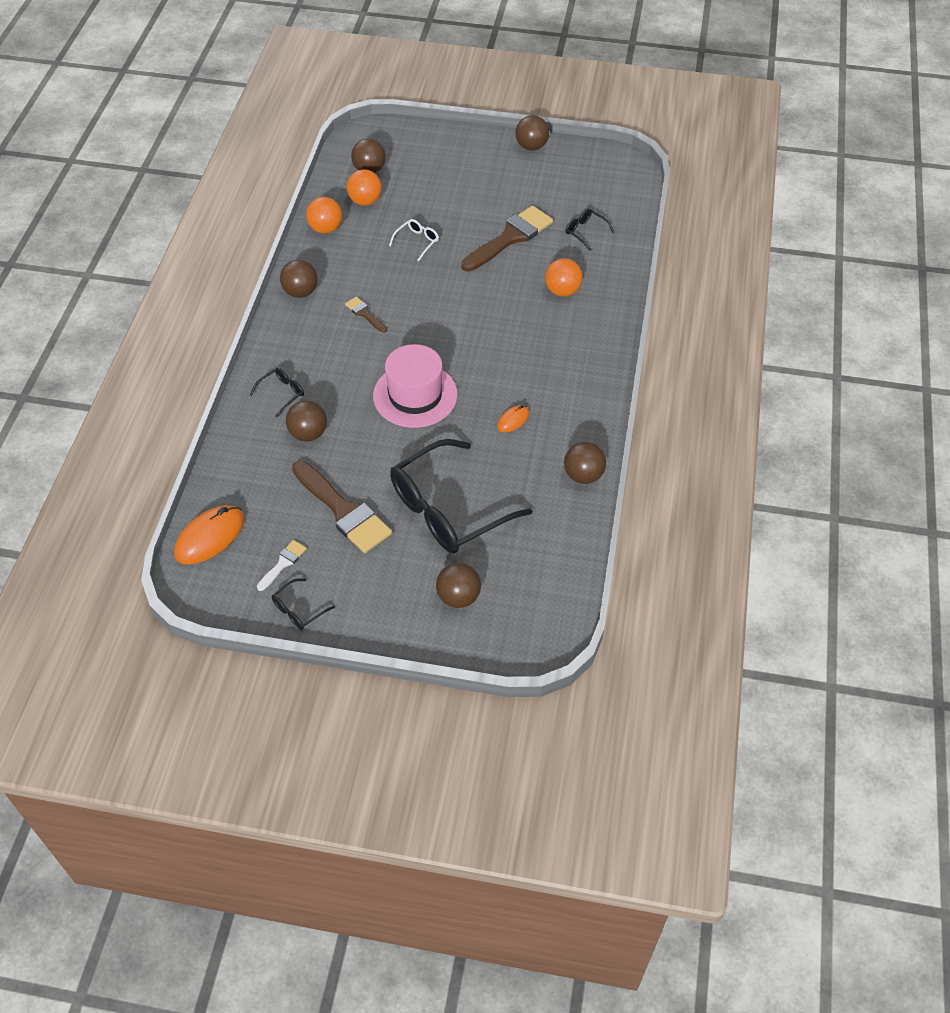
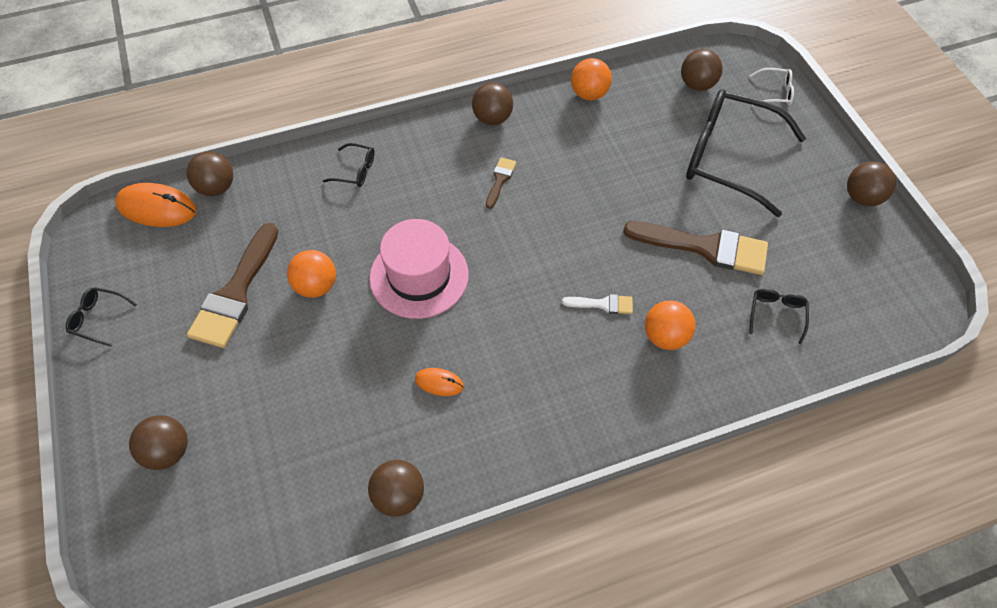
camera: 60 degrees right, 5 degrees up
white brush [257,540,307,591] -> white brush moved to [562,294,633,314]
brown ball [286,400,327,442] -> brown ball moved to [186,152,233,196]
orange ball [347,169,382,206] -> orange ball moved to [287,250,336,298]
white glasses [389,219,439,261] -> white glasses moved to [750,68,794,106]
black glasses [390,439,532,553] -> black glasses moved to [686,89,806,217]

